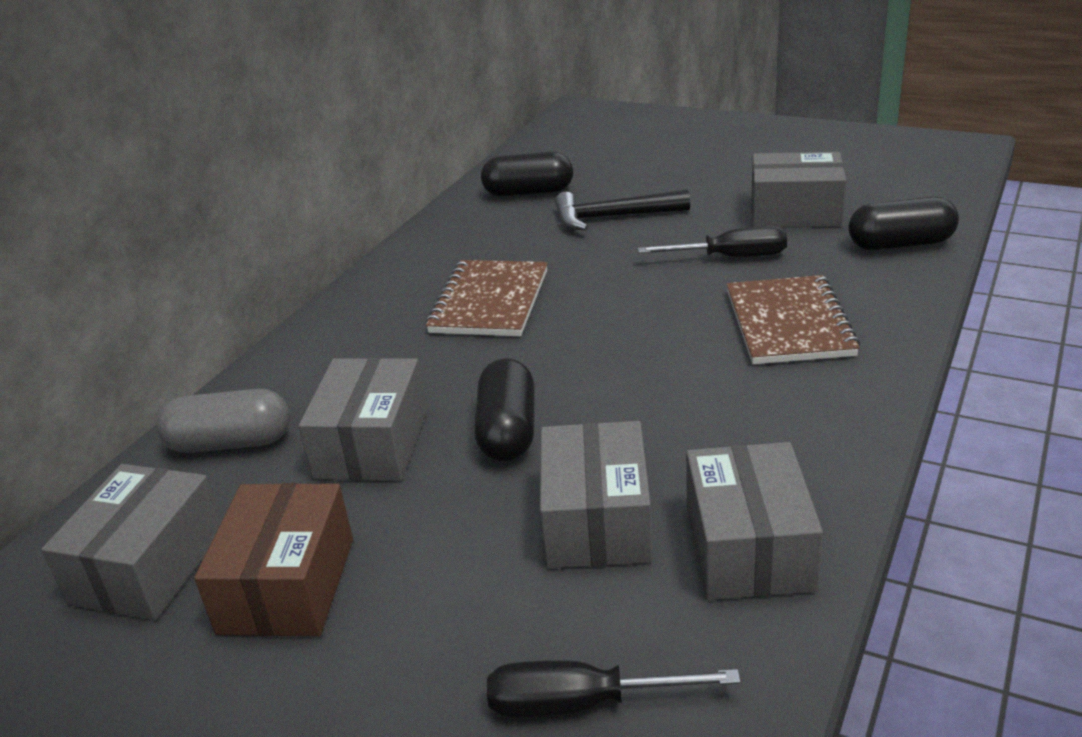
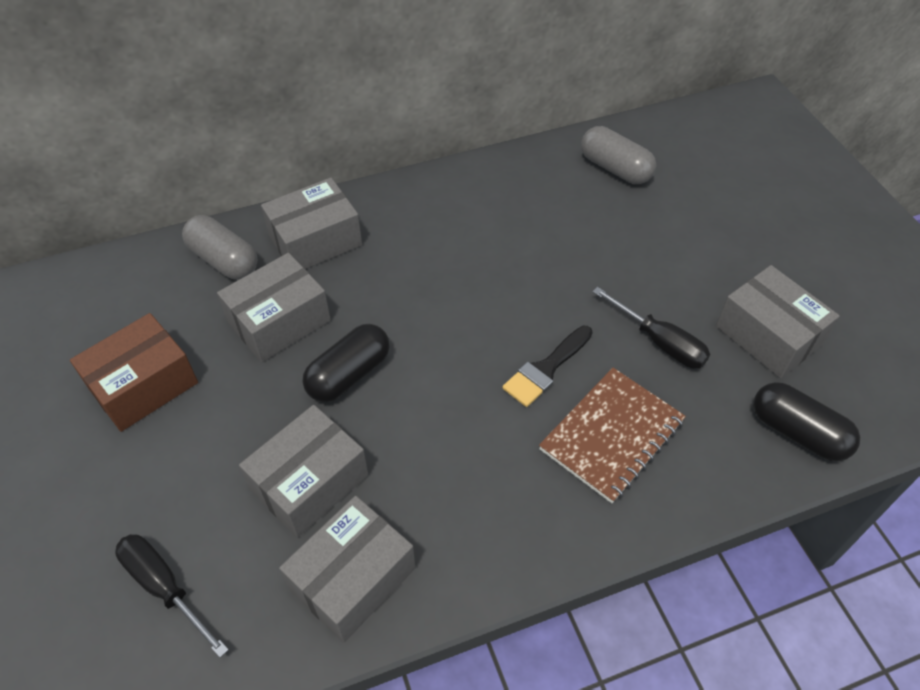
camera: 40 degrees right, 20 degrees up
grey box [41,464,222,620] -> grey box moved to [261,178,362,269]
brown notebook [426,260,548,336] -> none
black capsule [481,152,573,197] -> grey capsule [581,126,656,184]
black hammer [555,189,690,231] -> none
none -> black brush [502,326,593,407]

